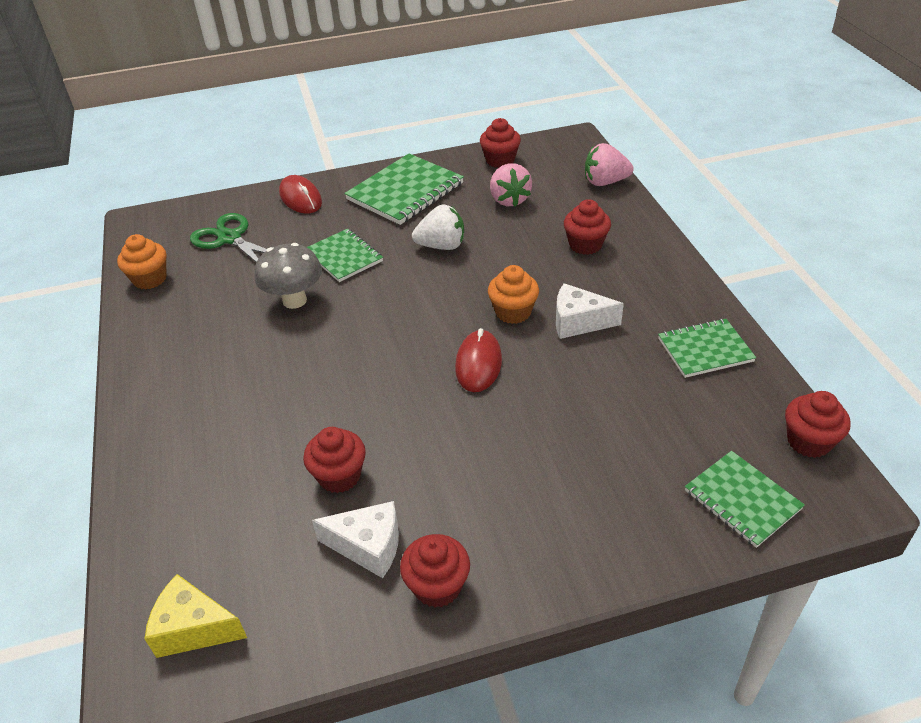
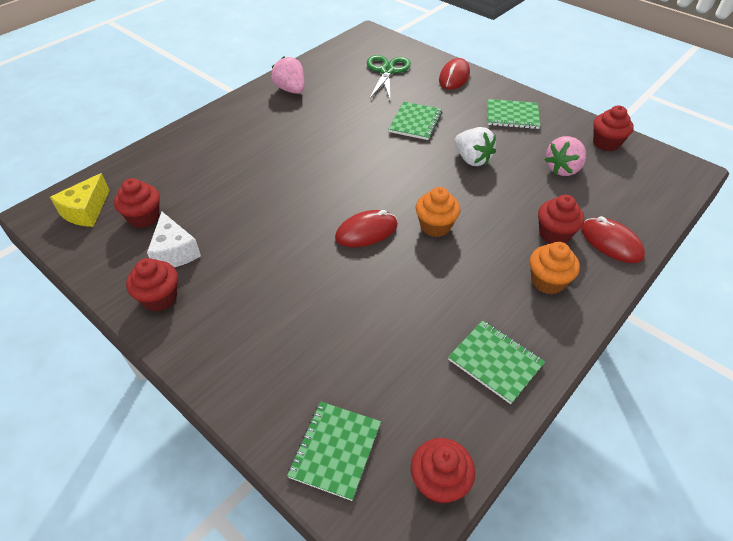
camera: 55 degrees right, 5 degrees up
orange cupcake [117,234,167,290] -> orange cupcake moved to [530,242,580,294]
yellow cheese [145,574,247,658] -> yellow cheese turned 135 degrees counterclockwise [50,173,110,227]
grey mushroom [254,243,322,309] -> none
red cupcake [303,427,366,493] -> red cupcake moved to [114,178,160,228]
green notebook [344,154,464,225] -> green notebook [488,99,540,129], size x0.63
white cheese [556,283,624,339] -> none
pink strawberry [585,143,634,186] -> pink strawberry moved to [271,56,305,94]
none -> red mouse [581,216,645,263]

